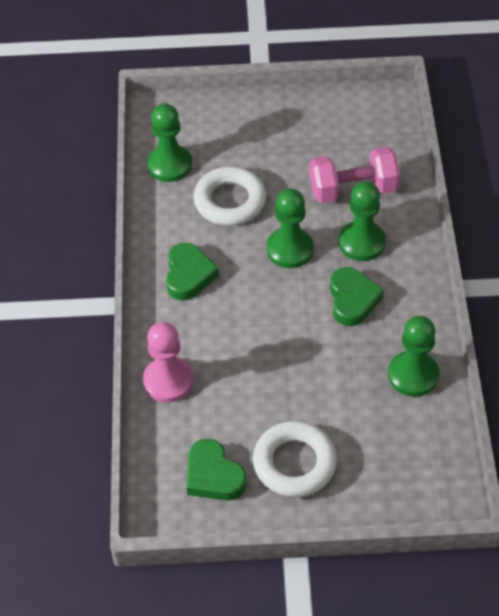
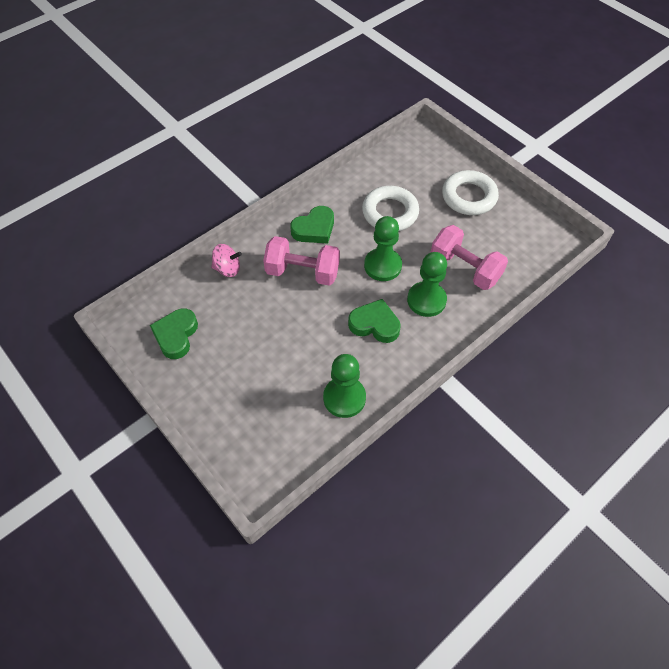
camera: 50 degrees right, 5 degrees up
pink pawn [143,322,194,403] -> pink spinning top [211,244,242,277]
green pawn [147,103,192,182] -> none
white ring [253,421,337,497] -> white ring moved to [442,170,499,215]
green heart [330,267,384,326] -> green heart turned 120 degrees counterclockwise [348,299,401,343]
none -> pink dumbbell [263,236,340,286]

